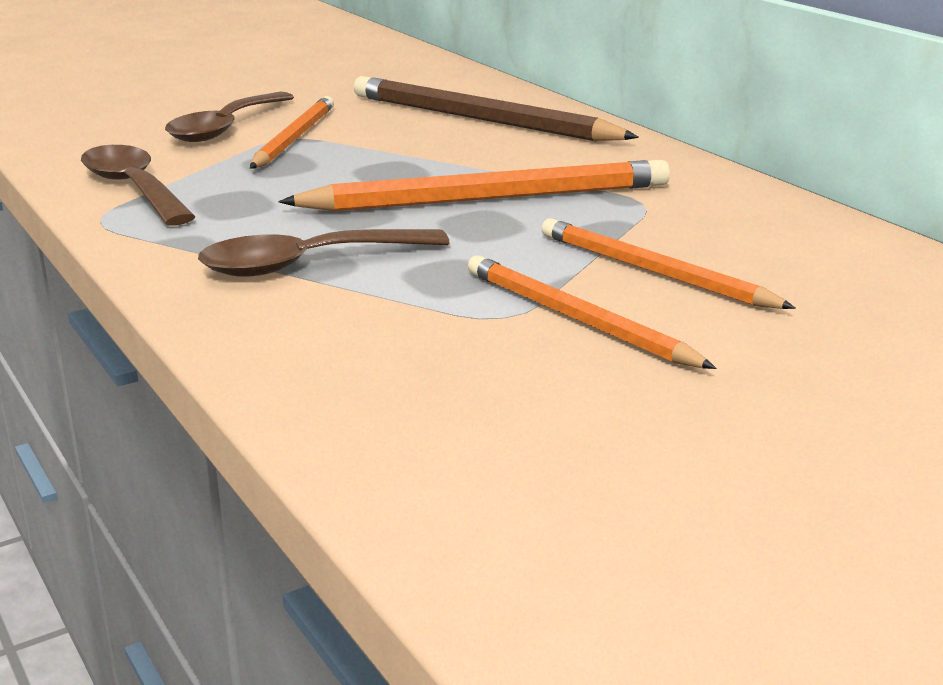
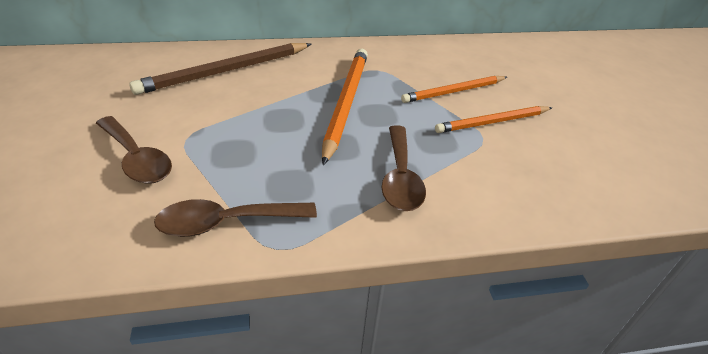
camera: 70 degrees left, 15 degrees up
orange pencil [250,96,334,169] -> none

